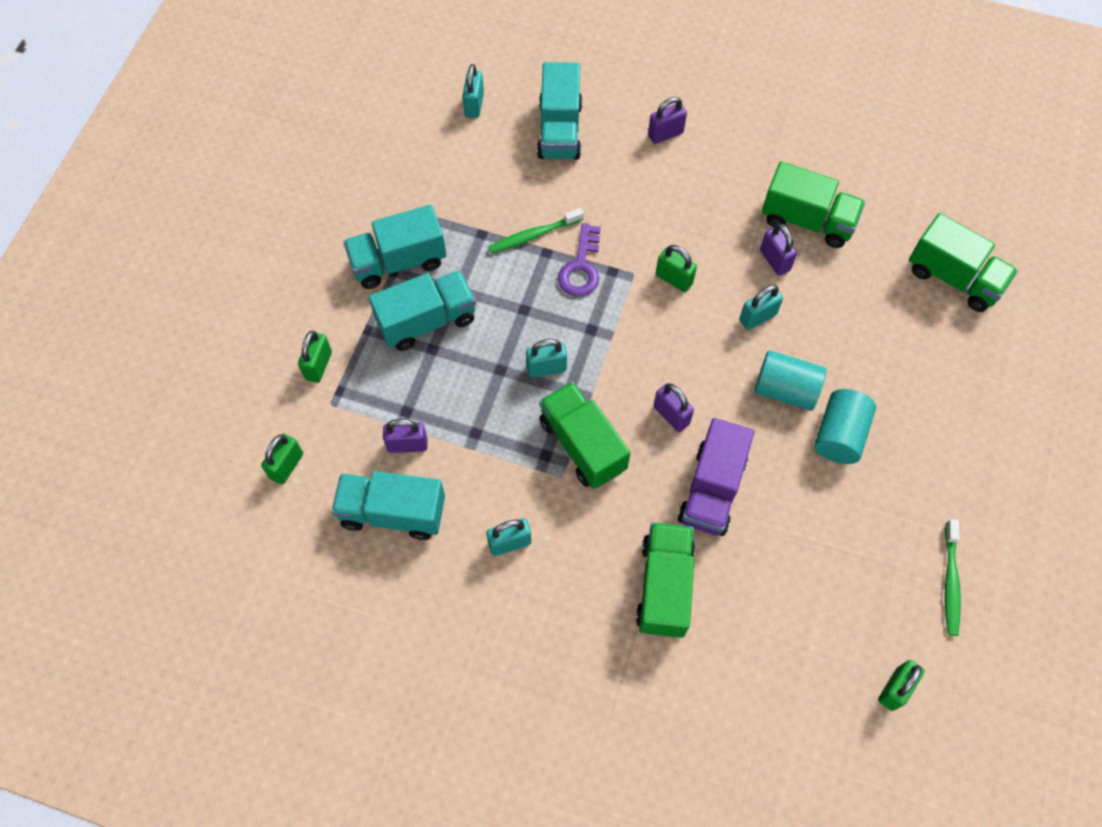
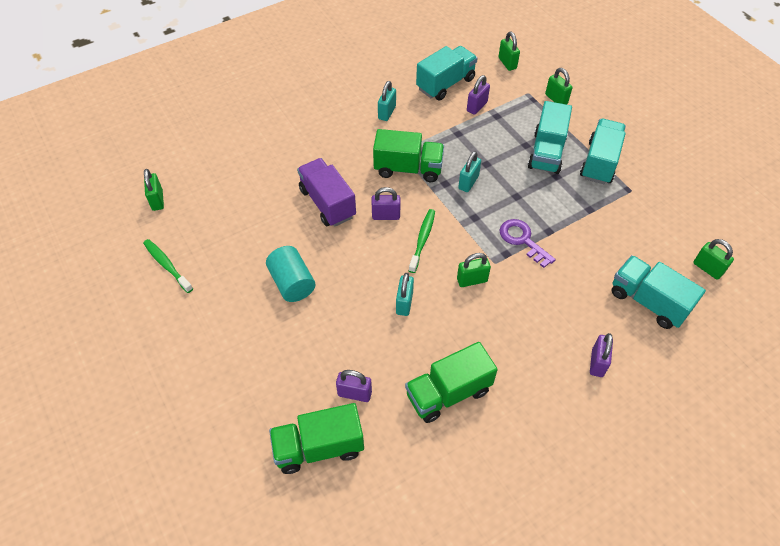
camera: 130 degrees right, 10 degrees down
turquoise padlock [463,64,484,118] -> green padlock [693,239,734,280]
green toothbrush [488,208,584,254] -> green toothbrush moved to [409,209,435,273]
green truck [636,522,695,638] -> none
turquoise cylinder [754,350,827,411] -> none
purple padlock [760,223,797,276] -> purple padlock moved to [336,370,372,402]

